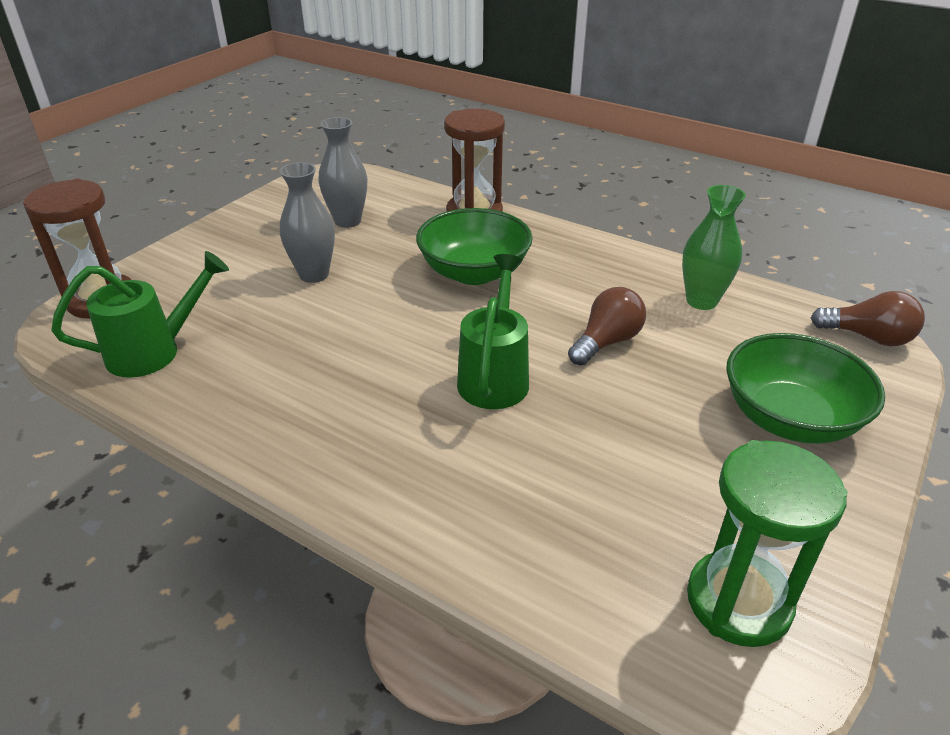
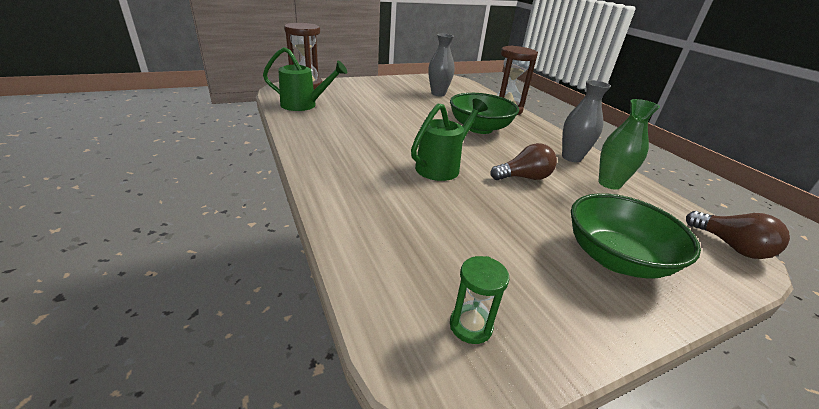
camera: 30 degrees right, 5 degrees down
grey vase [280,162,335,283] -> grey vase moved to [562,80,611,162]
green hourglass [687,440,848,647] -> green hourglass [450,256,509,344], size x0.54

